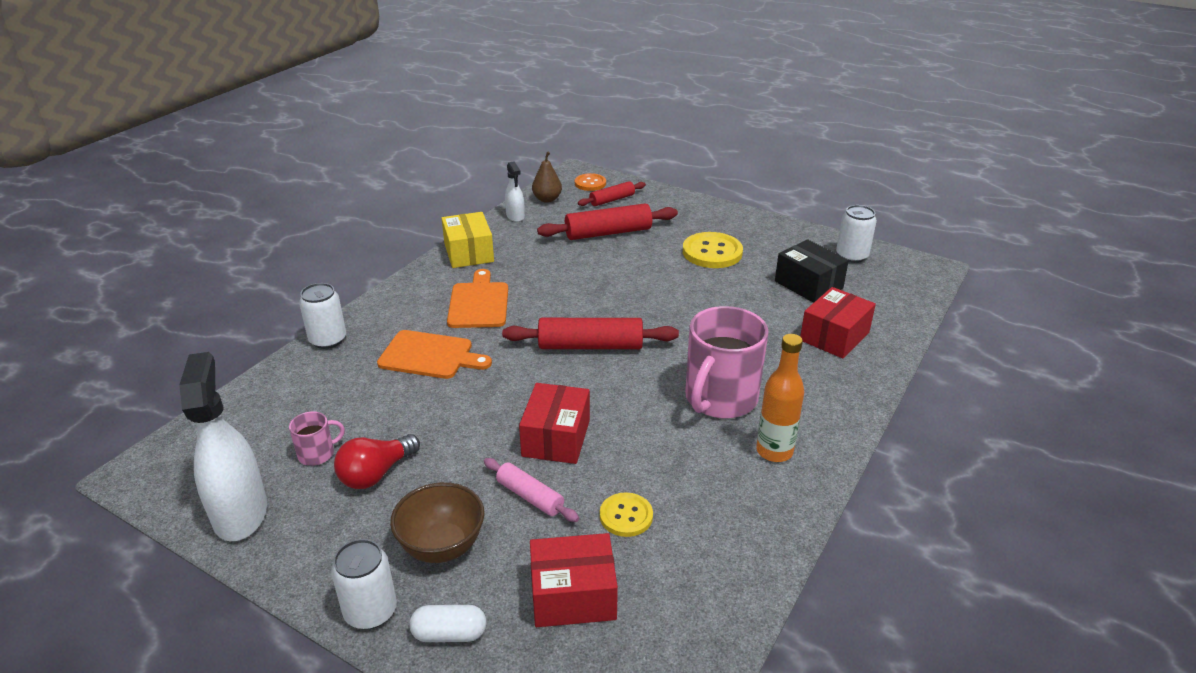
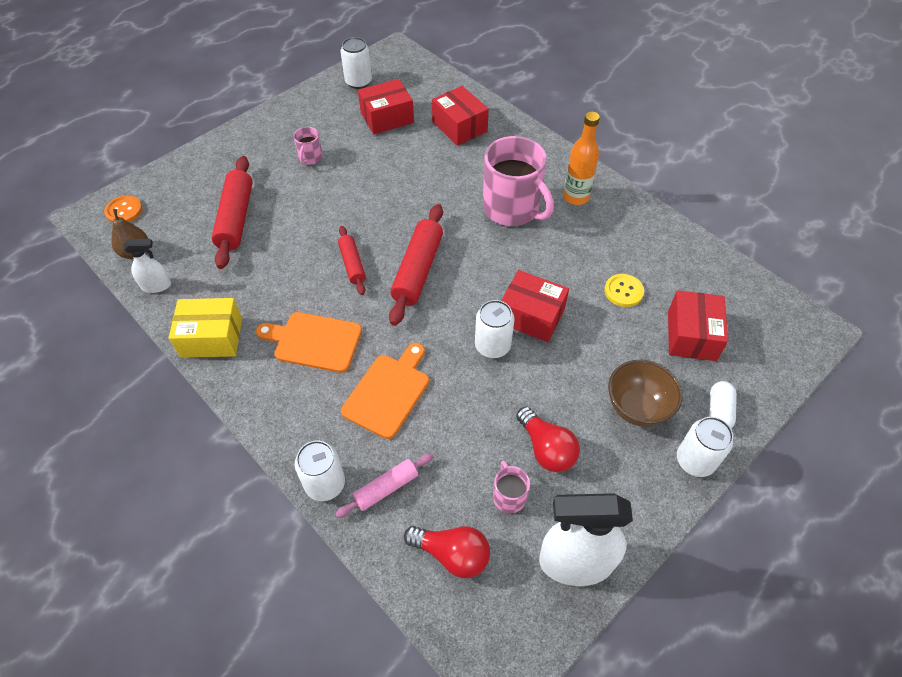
camera: 75 degrees left, 20 degrees up
pink rolling pin [484,458,579,522] -> pink rolling pin moved to [335,453,434,518]
red rolling pin [578,181,646,206] -> red rolling pin moved to [338,226,366,295]
yellow button [683,232,743,268] -> pink mug [294,127,323,165]
black box [775,240,849,303] -> red box [358,79,414,134]
none -> red light bulb [404,526,490,578]
none -> white can [475,300,515,358]

